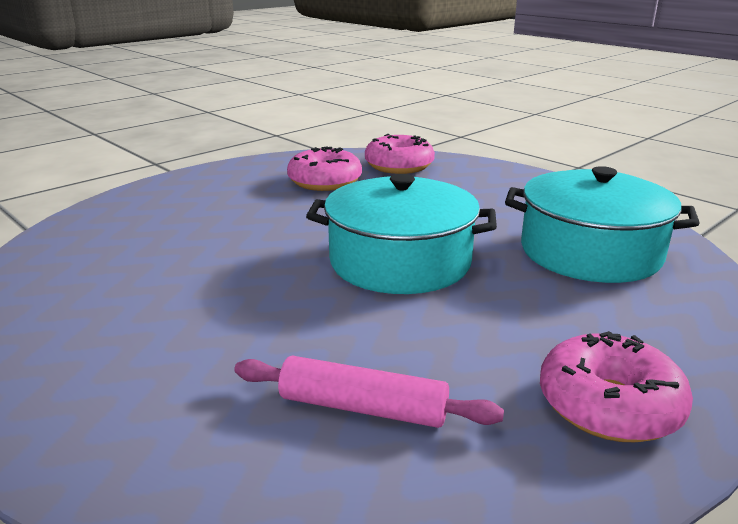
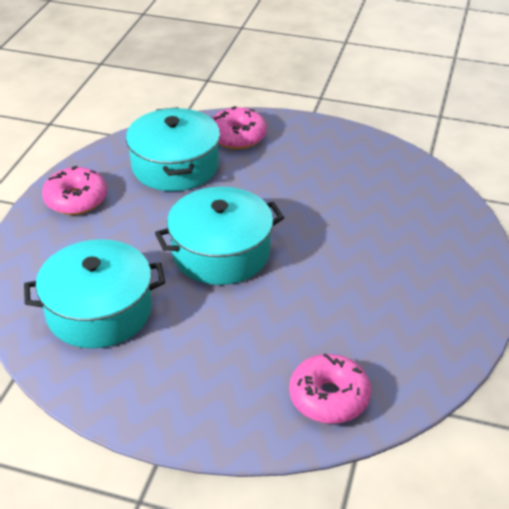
camera: 150 degrees right, 15 degrees up
pink rolling pin [234,356,504,428] -> turquoise pot [126,107,220,191]
pink donut [287,146,362,191] -> pink donut moved to [212,106,267,149]

